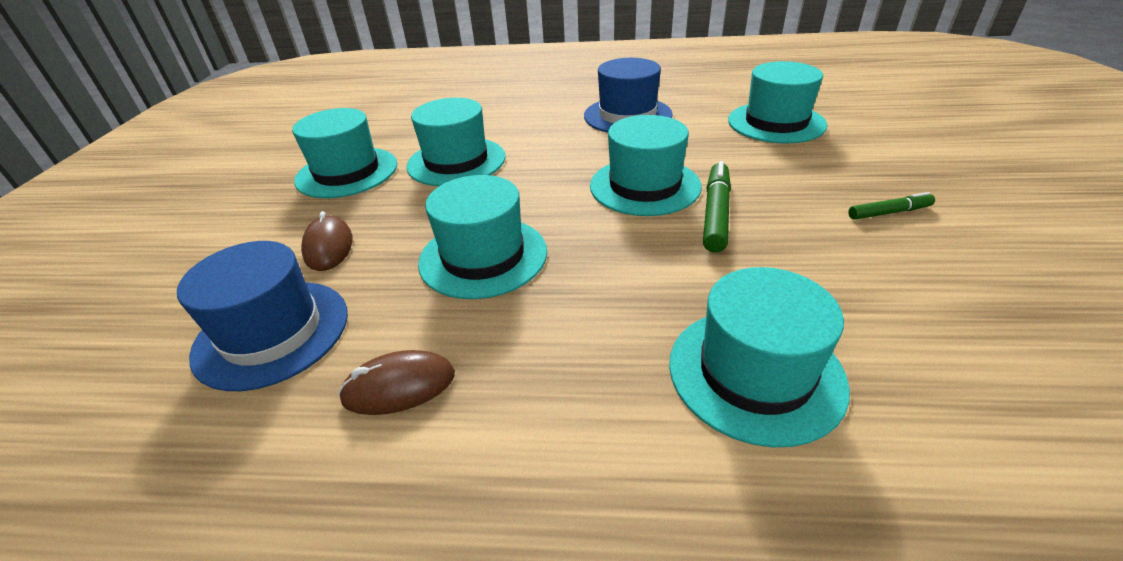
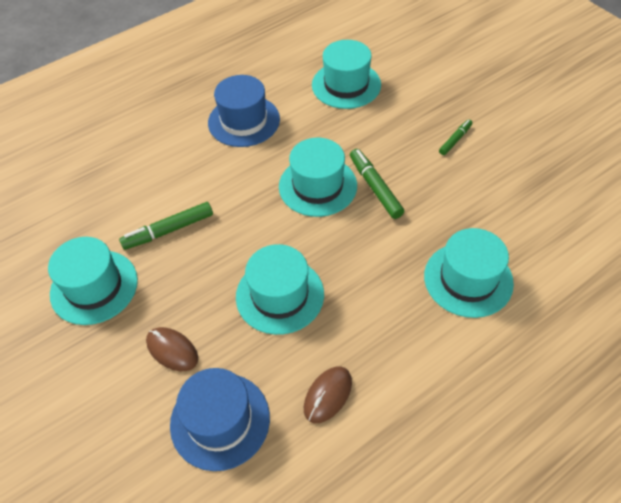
camera: 40 degrees left, 15 degrees up
turquoise hat [406,98,506,186] -> green marker [119,202,213,250]

